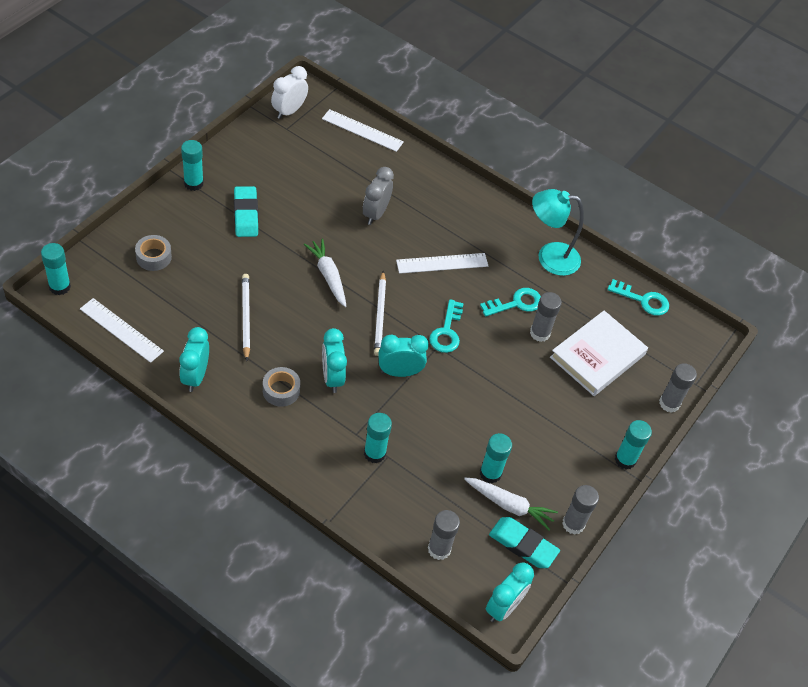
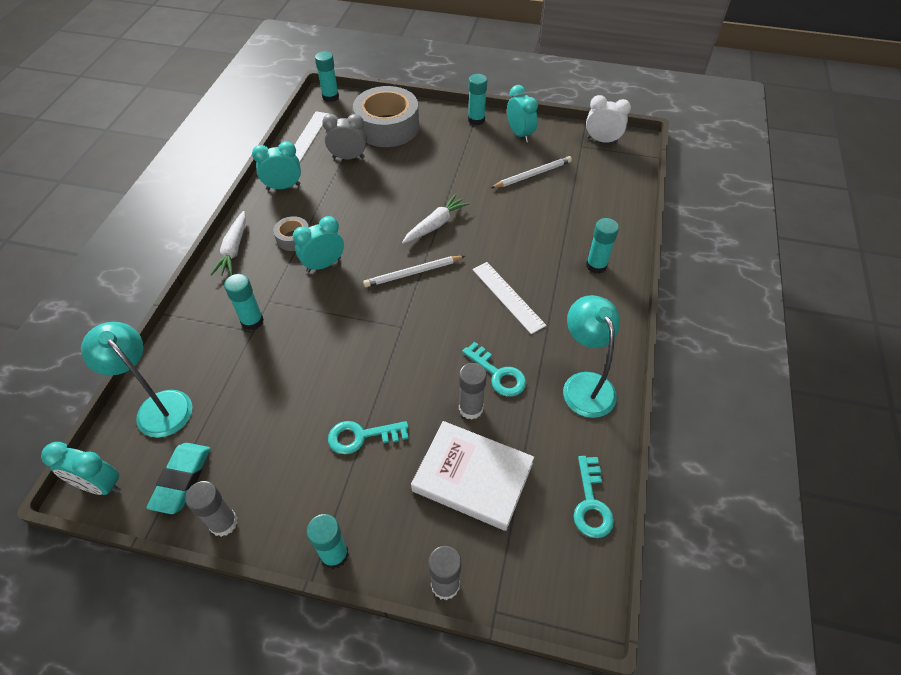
camera: 75 degrees right, 0 degrees up
grey tape [135,235,172,271] -> grey tape [353,86,419,147], size x2.15
turquoise eraser [234,186,258,237] -> none
white pencil [242,274,250,361] -> white pencil moved to [491,156,572,188]
white ruler [322,109,404,152] -> none
grey clock [363,167,394,225] -> grey clock moved to [322,114,367,159]
turquoise clock [378,335,429,377] -> turquoise clock moved to [507,85,538,142]
grey glue stick [428,510,460,560] -> turquoise lamp [81,322,192,438]
turquoise key [429,299,464,353] -> turquoise key moved to [328,421,409,454]
white carrot [464,478,558,530] -> white carrot moved to [210,211,246,276]
turquoise glue stick [480,433,512,484] -> turquoise glue stick moved to [586,218,619,274]

